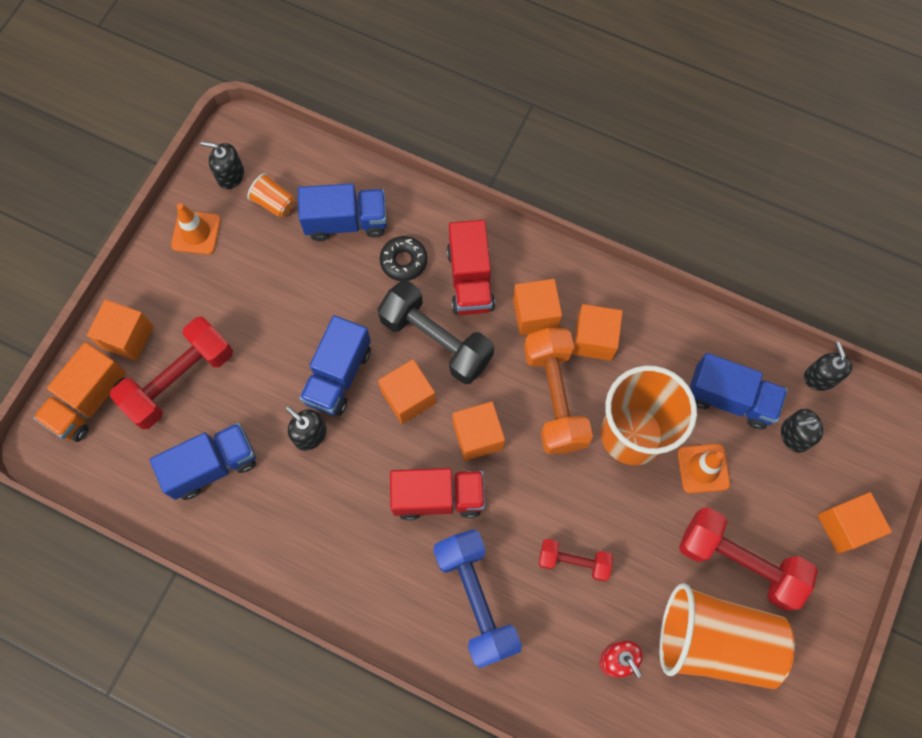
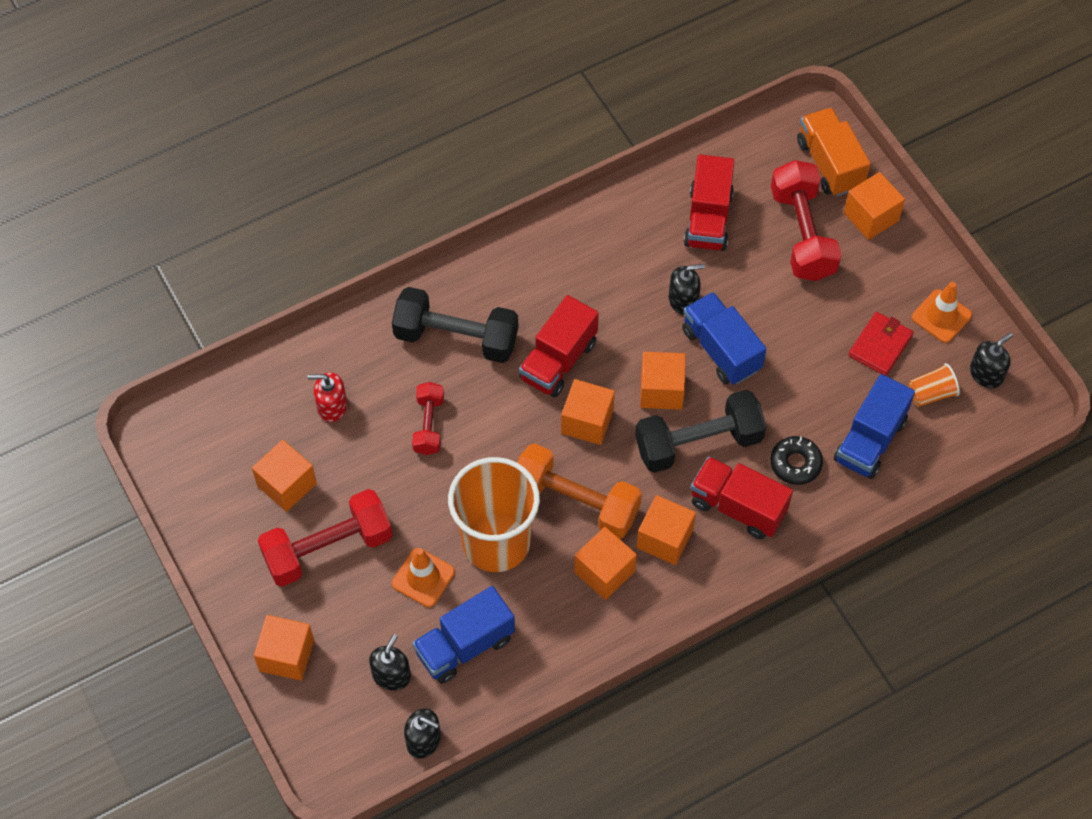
camera: 125 degrees right, 10 degrees down
blue truck [149,423,256,500] -> red truck [684,155,734,251]
blue dumbbell [433,529,522,668] -> black dumbbell [392,287,518,363]
red dumbbell [538,539,613,582] -> red dumbbell turned 45 degrees counterclockwise [412,382,444,455]
orange cup [659,583,795,689] -> orange cube [252,440,317,512]
none -> red wallet [848,312,913,376]

